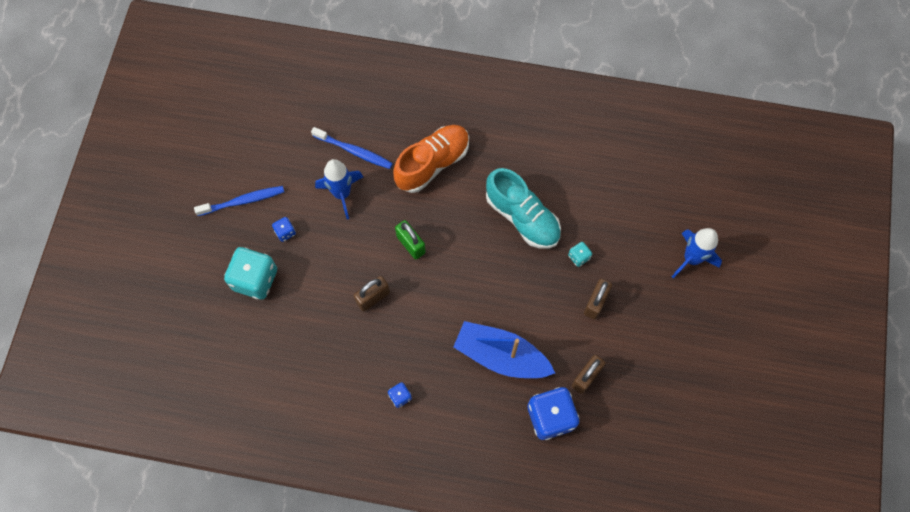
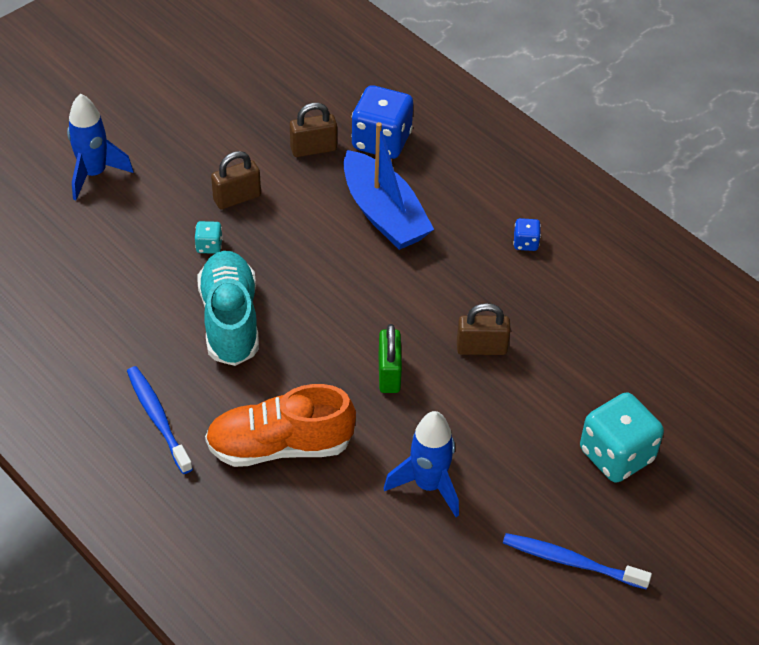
camera: 145 degrees left, 20 degrees down
blue dice [272,217,296,242] -> none
blue toothbrush [311,127,393,169] -> blue toothbrush moved to [127,366,193,474]

